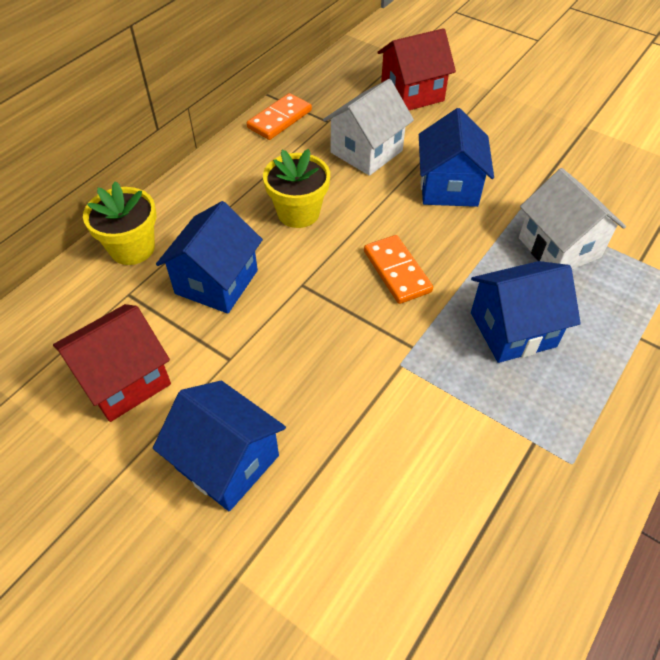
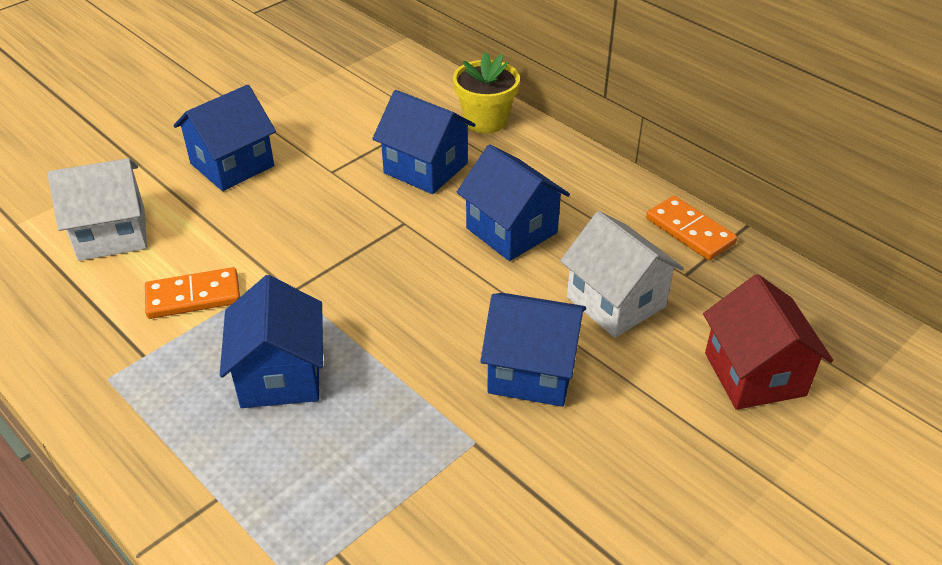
camera: 100 degrees right, 10 degrees down
red house [53,304,171,422] -> none
yellow flower pot [263,149,330,228] -> blue house [457,144,570,261]
orange domino [364,235,433,304] -> orange domino moved to [145,267,240,319]
white house [519,168,626,270] -> white house moved to [47,158,147,261]

